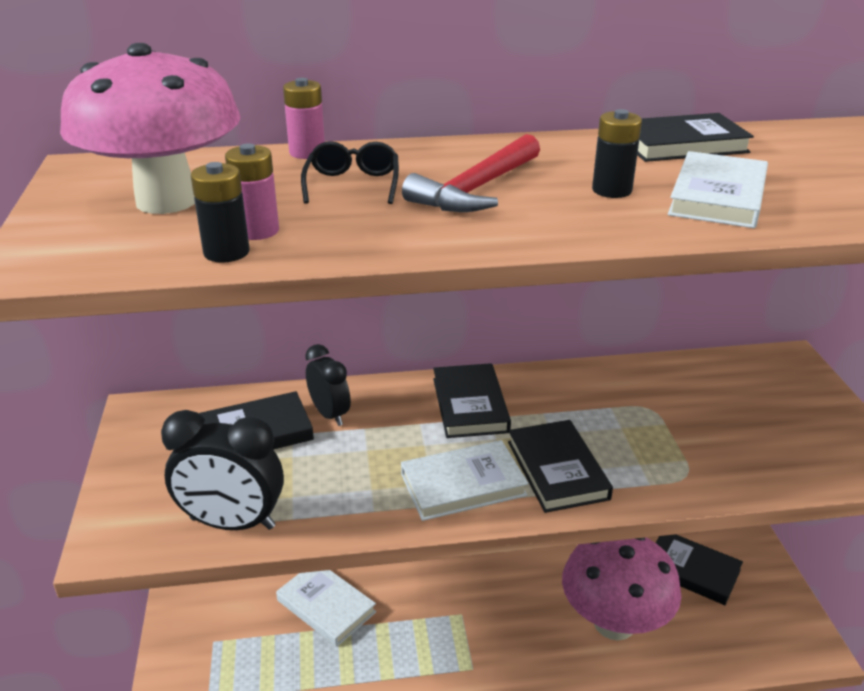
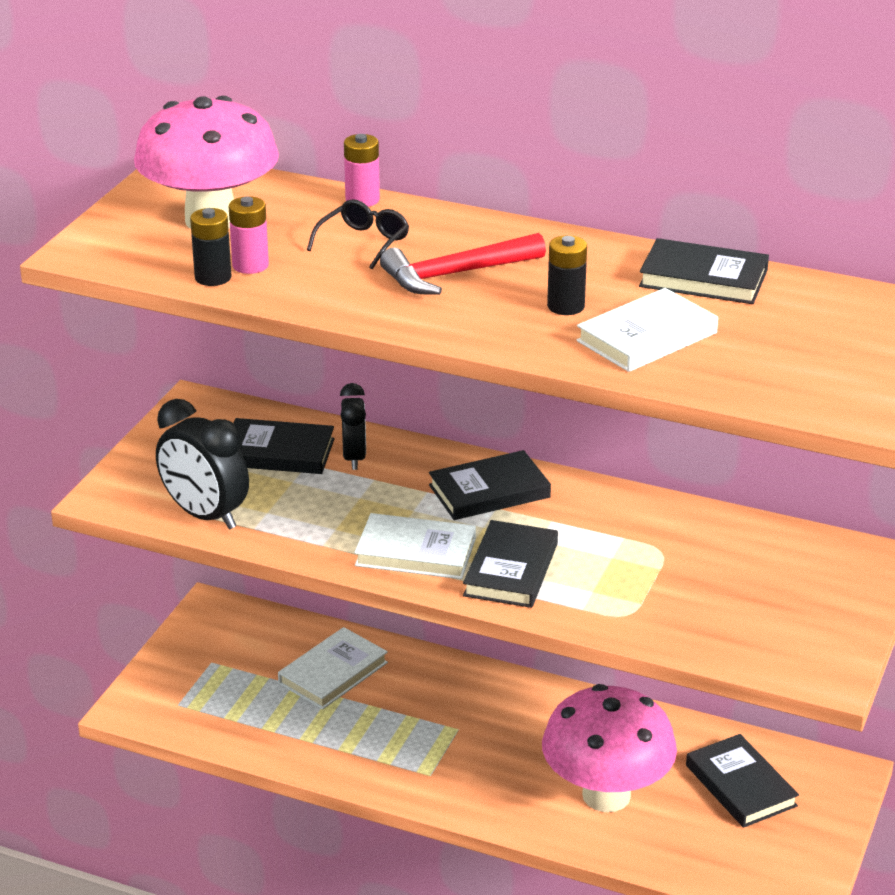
camera: 30 degrees right, 0 degrees up
white book [276,570,376,647] -> white book turned 60 degrees clockwise [278,627,388,710]
black book [433,363,511,438] -> black book turned 45 degrees clockwise [429,450,551,520]

